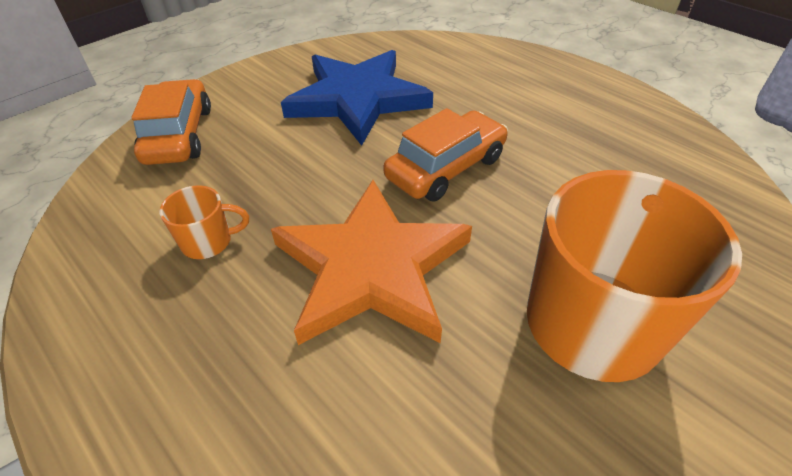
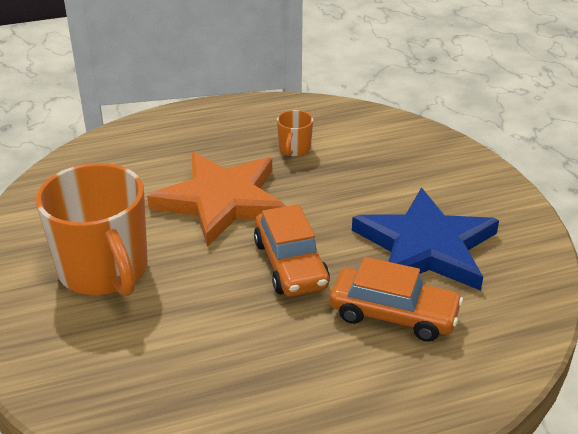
camera: 115 degrees right, 10 degrees down
orange car [131,79,211,165] -> orange car moved to [330,257,463,342]

